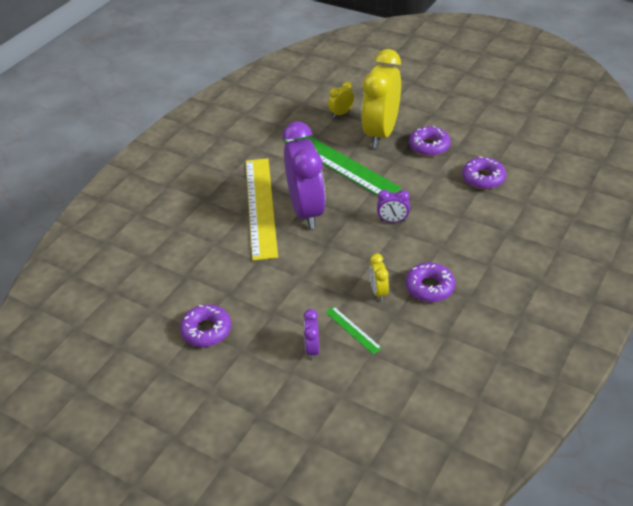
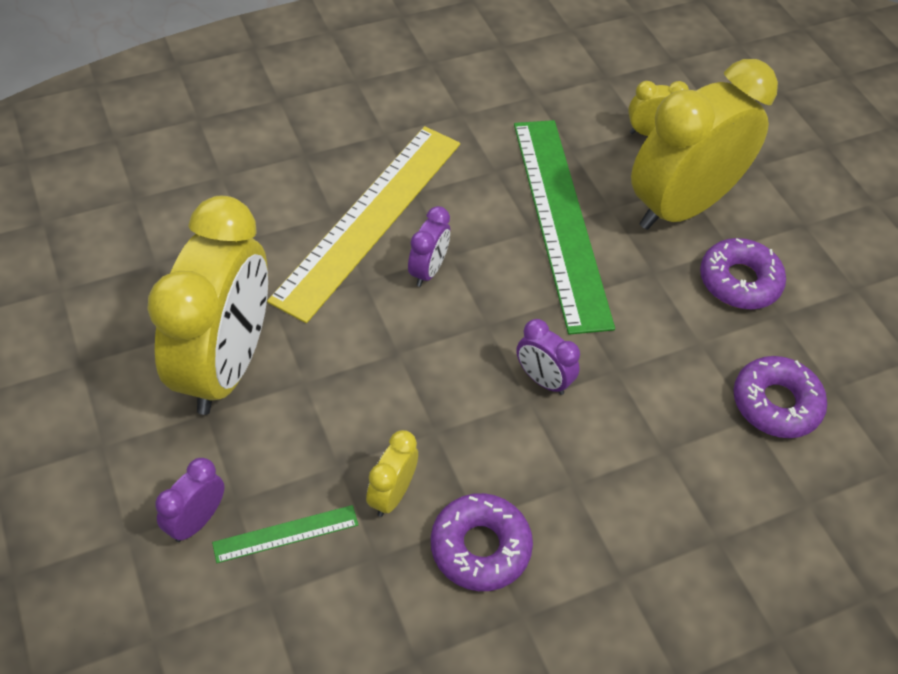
camera: 30 degrees right, 10 degrees up
purple donut [180,304,231,347] -> none
purple clock [282,122,326,229] -> purple clock [408,206,450,287], size x0.42
green ruler [325,307,382,354] -> green ruler turned 75 degrees clockwise [212,505,359,563]
none -> yellow clock [147,196,268,415]

